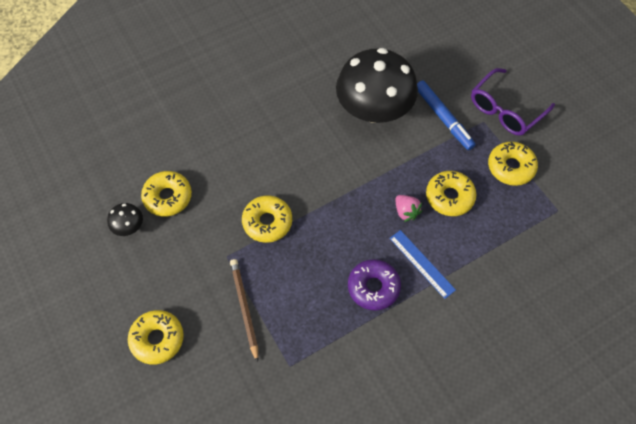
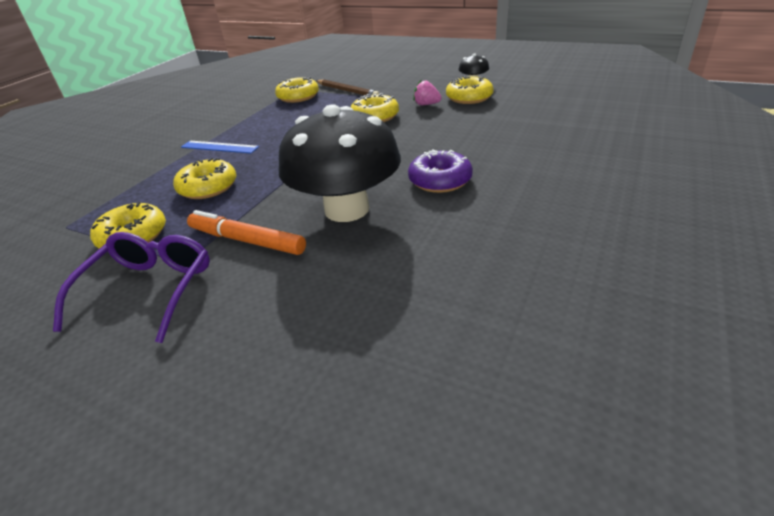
camera: 150 degrees right, 25 degrees down
yellow donut [128,310,184,365] -> yellow donut moved to [275,77,319,103]
purple donut [348,259,401,311] -> purple donut moved to [408,149,473,193]
pink strawberry [396,195,422,222] -> pink strawberry moved to [413,79,442,105]
blue marker [417,81,476,150] -> orange marker [187,210,306,255]

